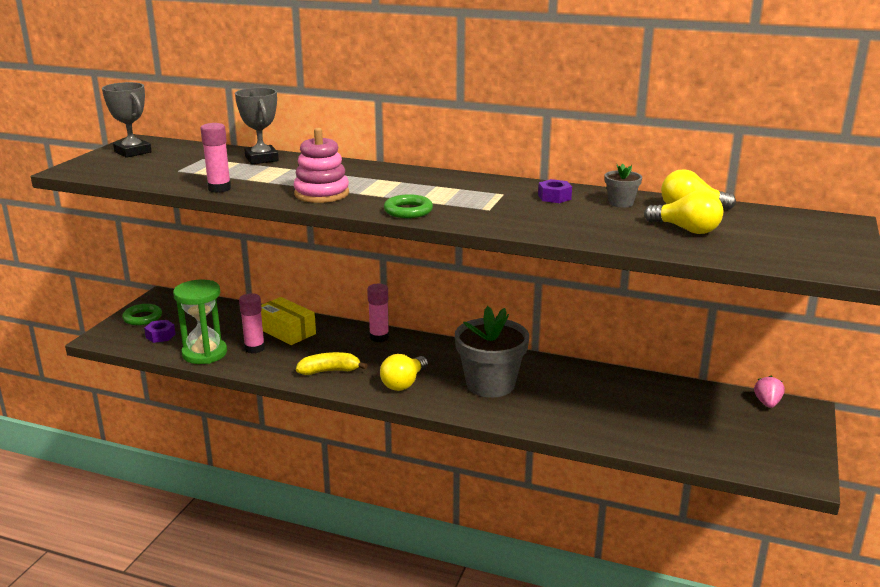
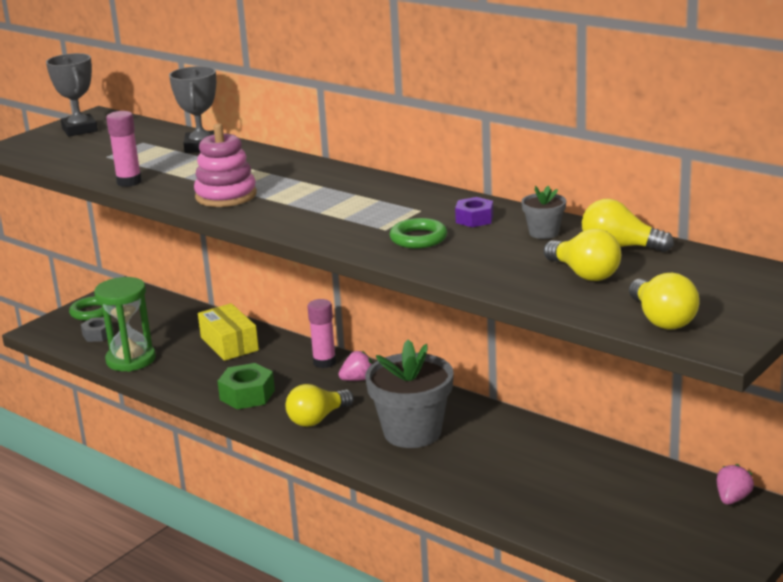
camera: 20 degrees right, 0 degrees up
purple nut [144,320,176,343] -> grey nut [81,317,114,342]
pink glue stick [239,293,265,354] -> none
yellow banana [296,352,368,375] -> green nut [217,363,275,409]
green ring [384,194,433,218] -> green ring moved to [390,218,447,248]
none -> pink strawberry [338,351,372,381]
none -> yellow light bulb [629,273,699,330]

